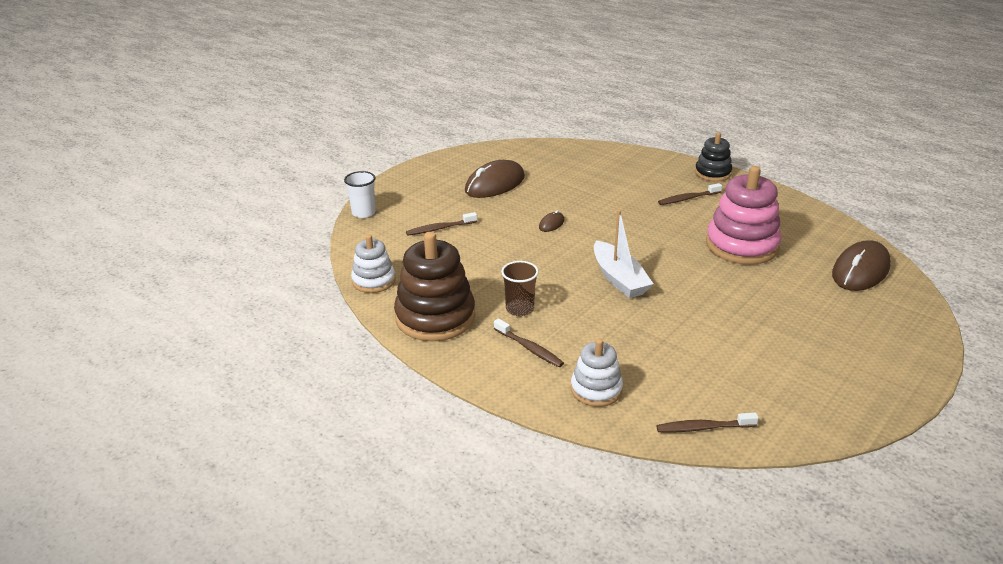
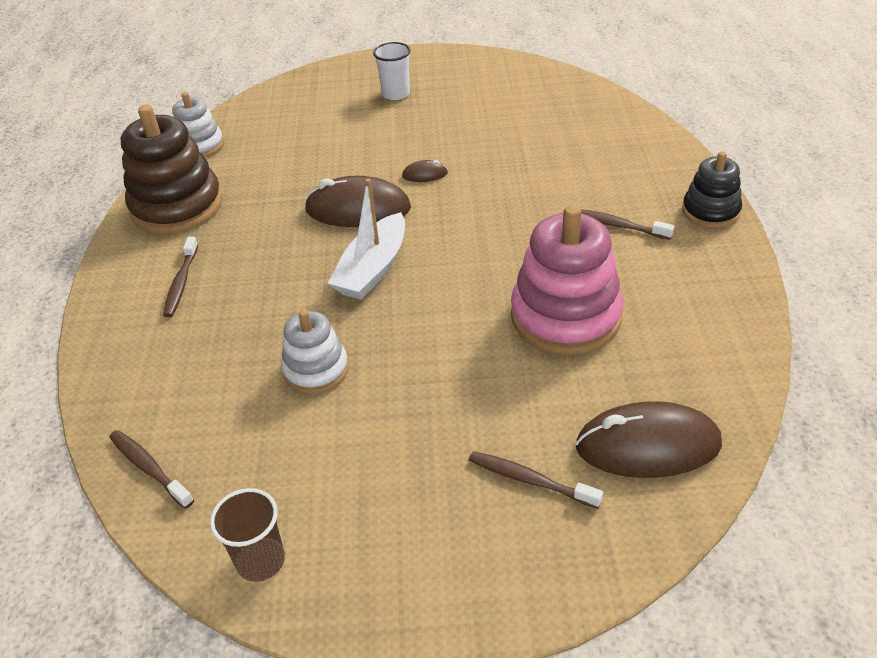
camera: 50 degrees right, 10 degrees up
white cup [344,171,376,218] -> white cup moved to [373,42,411,100]
brown toothbrush [406,212,477,236] -> brown toothbrush moved to [469,451,603,509]
brown mouse [465,160,525,198] -> brown mouse moved to [304,176,411,227]
brown cup [501,261,539,316] -> brown cup moved to [210,488,285,582]
white stacking toy [571,339,623,407] -> white stacking toy moved to [281,309,349,394]

